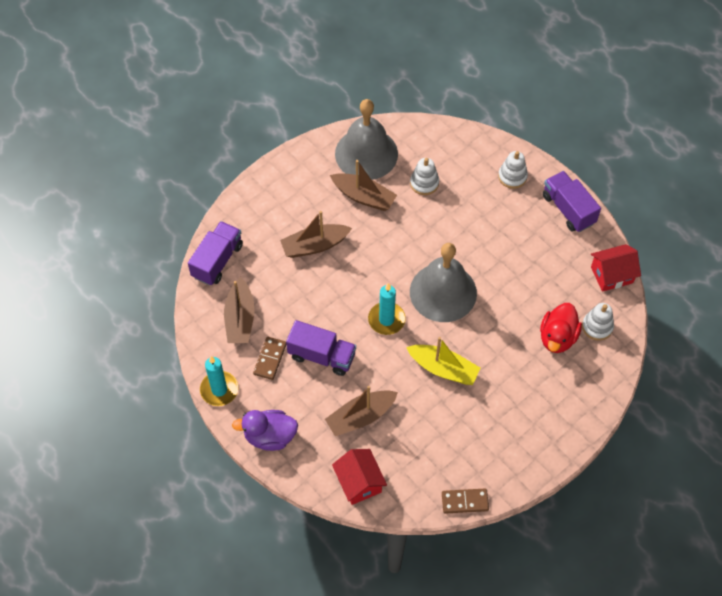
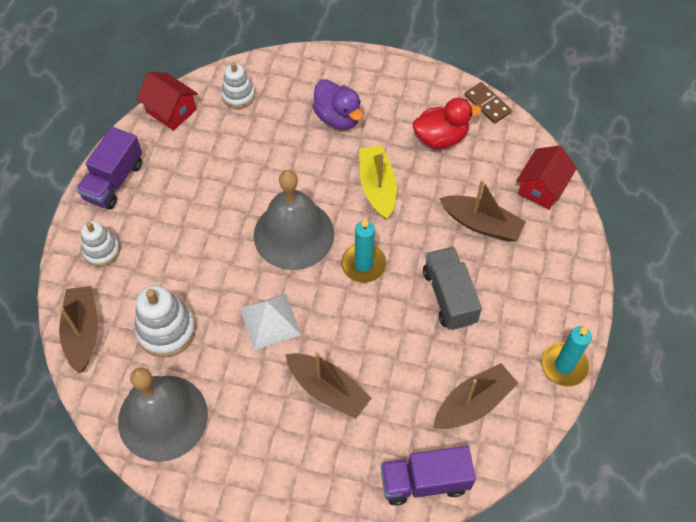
camera: 125 degrees left, 0 degrees up
purple duck [232,410,298,451] -> purple duck moved to [312,79,363,130]
brown domino [253,337,286,380] -> none
purple truck [286,320,356,376] -> grey truck [423,247,482,330]
brown boat [330,160,397,211] -> brown boat moved to [59,286,98,374]
white stacking toy [410,158,439,195] -> white stacking toy [134,285,196,357], size x1.54
red duck [540,303,582,353] -> red duck moved to [413,98,482,149]
none -> white pyramid [240,294,301,350]

